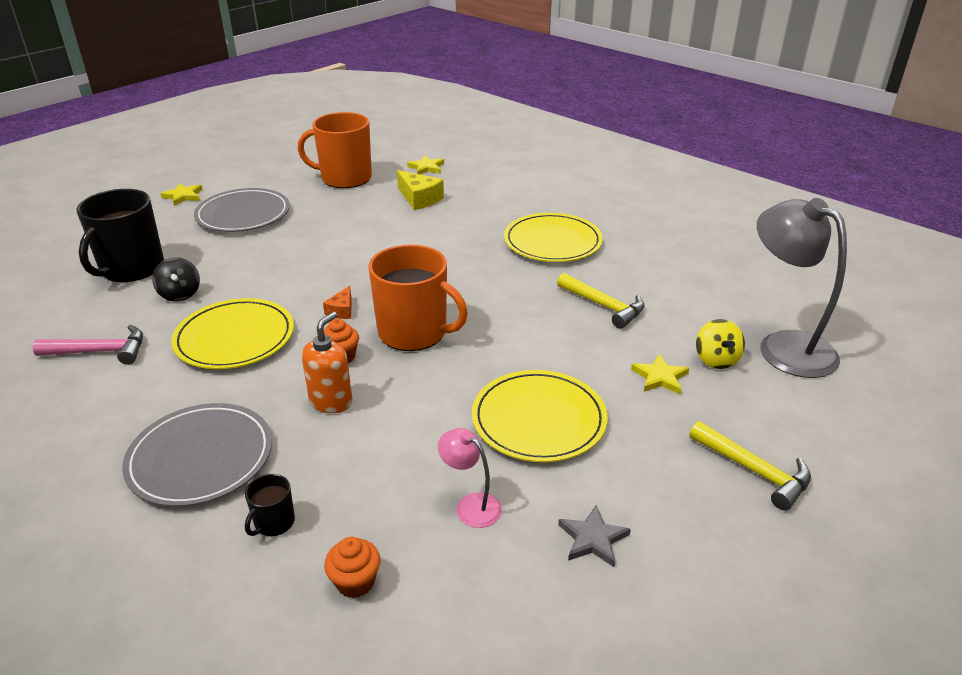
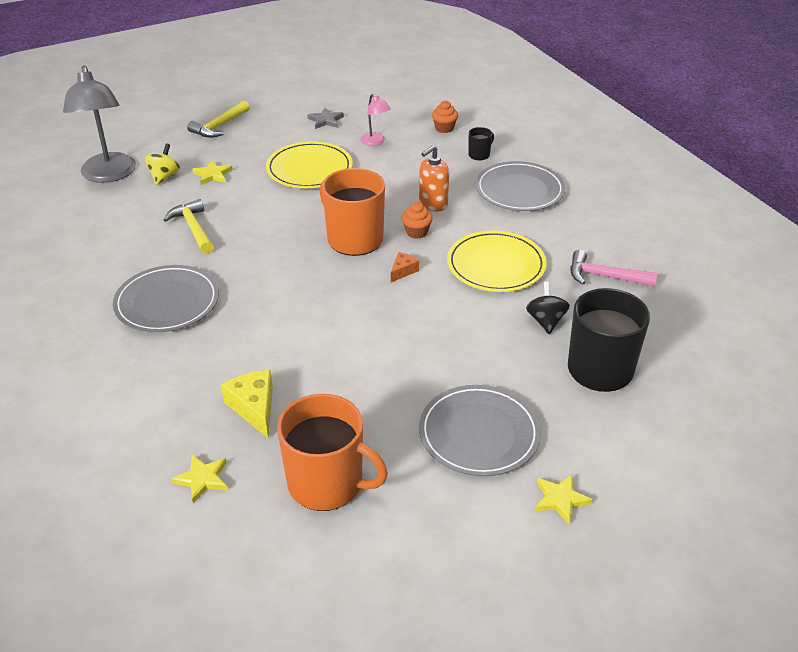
camera: 160 degrees left, 5 degrees up
yellow plate [504,213,603,262] -> grey plate [113,265,219,332]
yellow hammer [689,421,811,511] -> yellow hammer turned 120 degrees counterclockwise [187,101,250,138]

